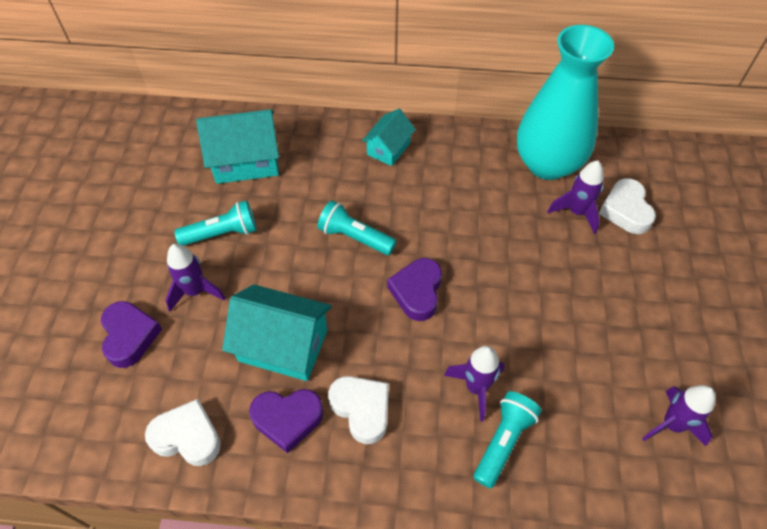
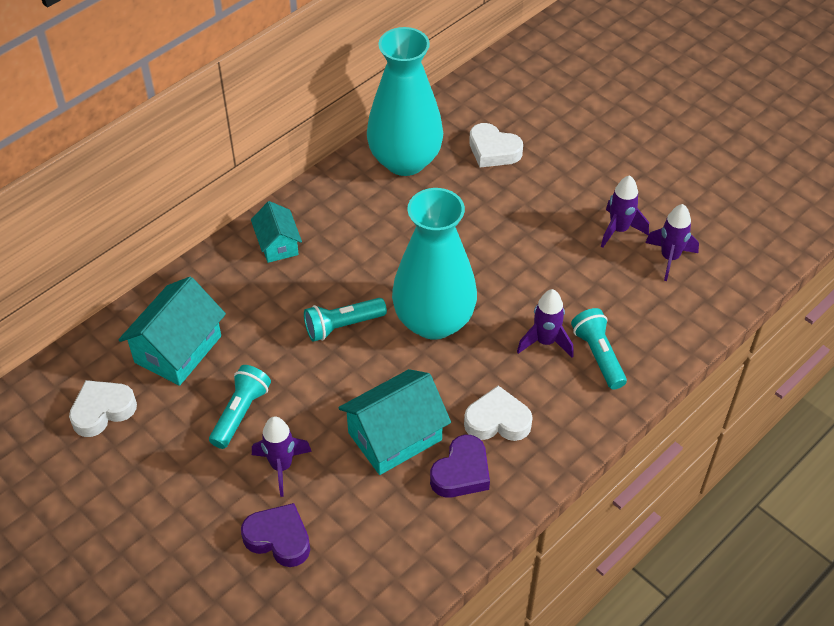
camera: 50 degrees left, 5 degrees down
white heart [145,399,221,466] -> white heart moved to [69,380,137,437]
purple heart [387,258,442,321] -> turquoise vase [392,188,477,340]
purple rocket [547,160,604,234] -> purple rocket moved to [601,175,649,248]

